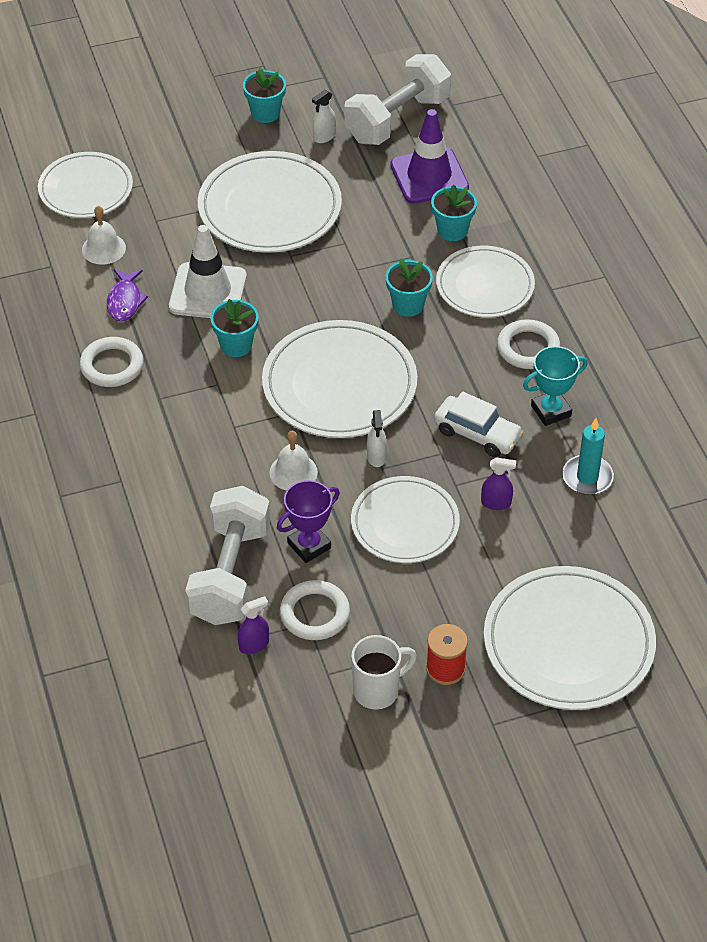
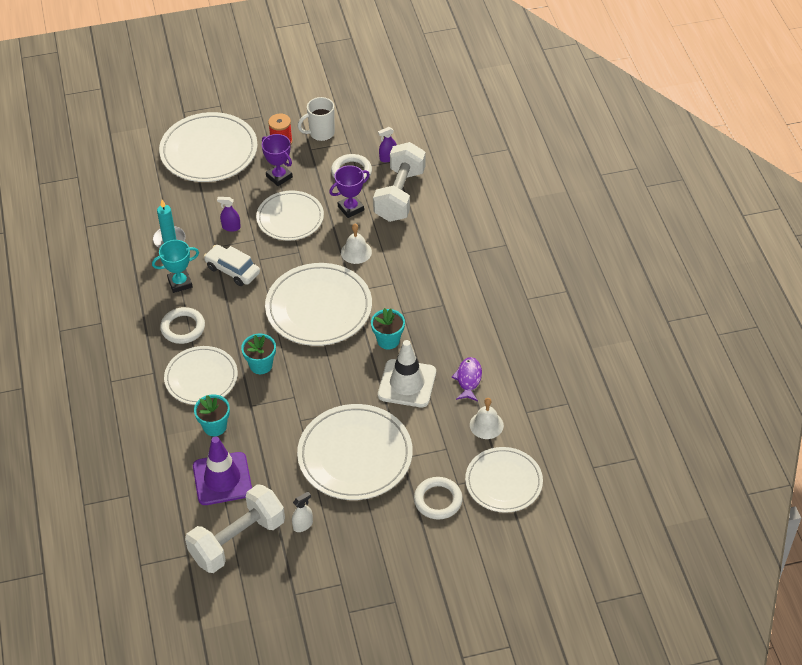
camera: 175 degrees left, 0 degrees up
white ring [80,337,143,387] -> white ring moved to [414,477,463,519]
turquoise flower pot [243,68,286,123] -> none
white spray bottle [367,410,387,467] -> none
none -> purple trophy [262,134,293,186]

